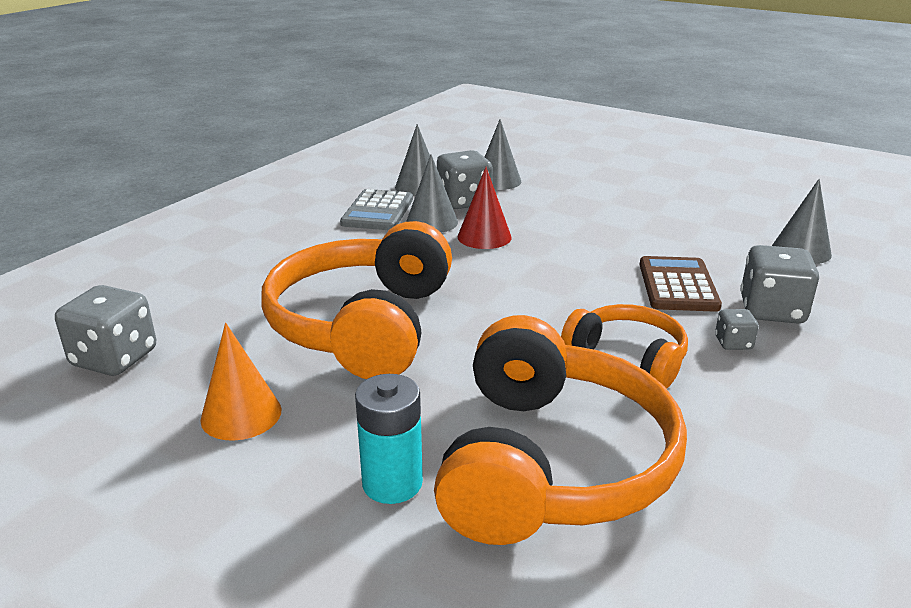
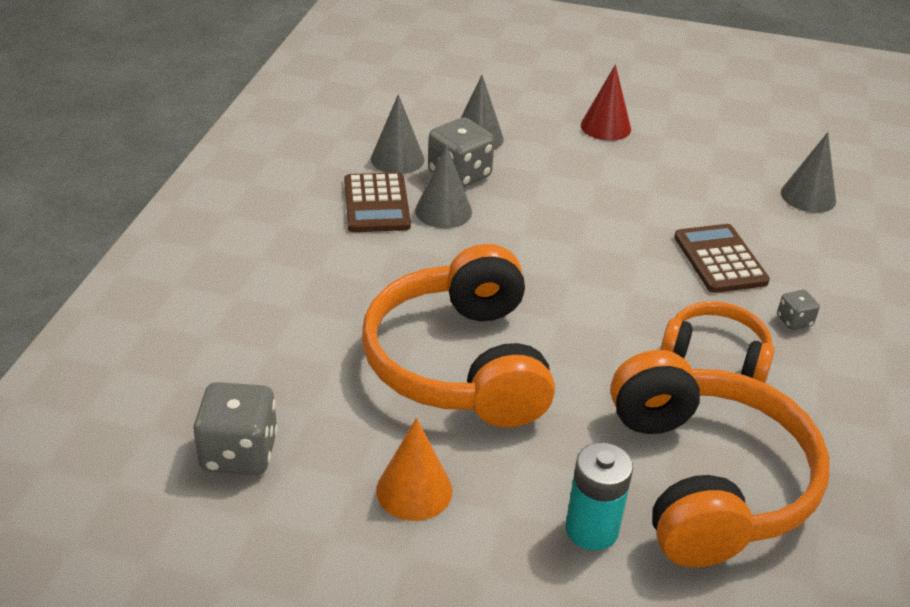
camera: 20 degrees left, 10 degrees up
grey calculator [340,189,413,230] -> brown calculator [344,172,411,232]
red cone [458,167,512,249] -> red cone moved to [581,64,631,141]
grey dice [740,245,819,323] -> none

